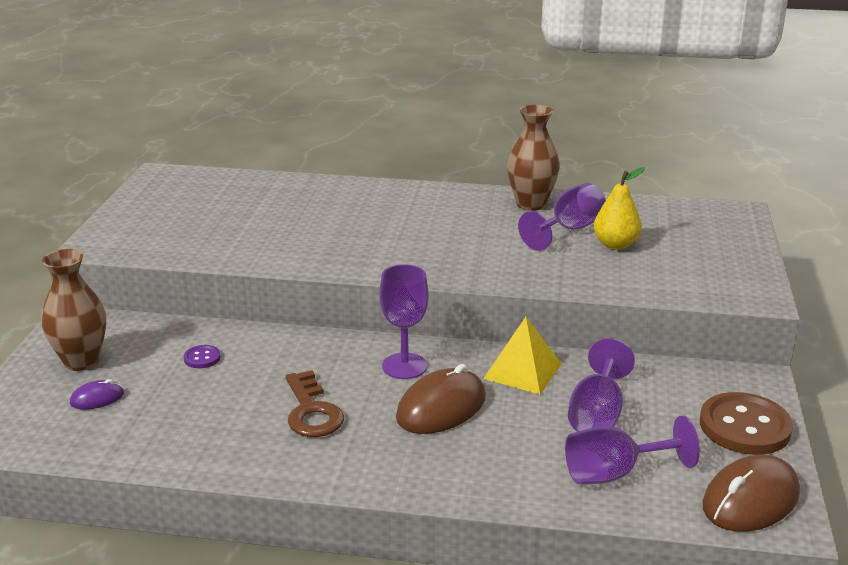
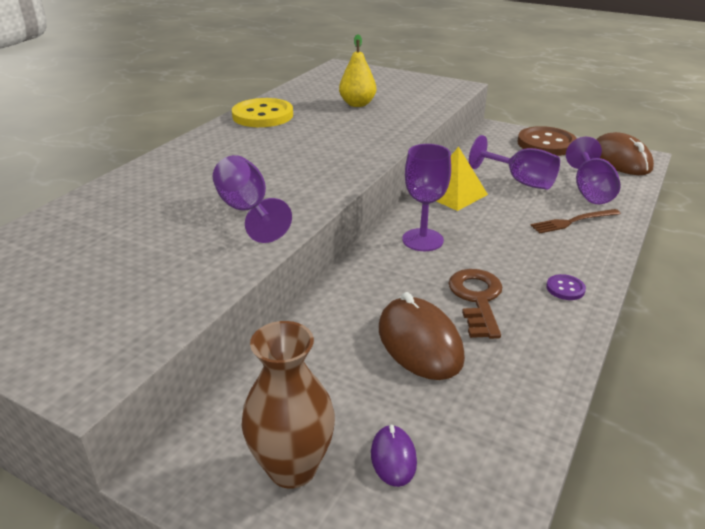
camera: 70 degrees left, 5 degrees up
purple button [184,345,221,368] -> purple button moved to [546,274,586,300]
brown key [285,370,344,437] -> brown key turned 90 degrees counterclockwise [448,269,502,339]
brown mouse [396,364,486,434] -> brown mouse moved to [379,292,465,380]
brown vase [507,105,560,211] -> yellow button [232,98,293,127]
purple goblet [518,183,606,251] -> purple goblet moved to [213,155,292,243]
none -> brown fork [530,209,621,234]

